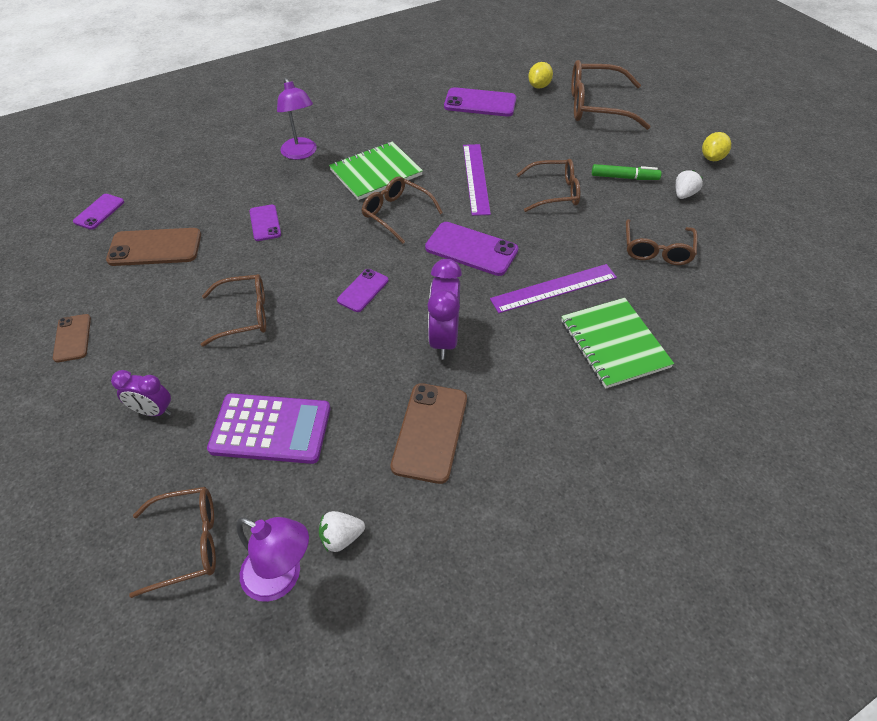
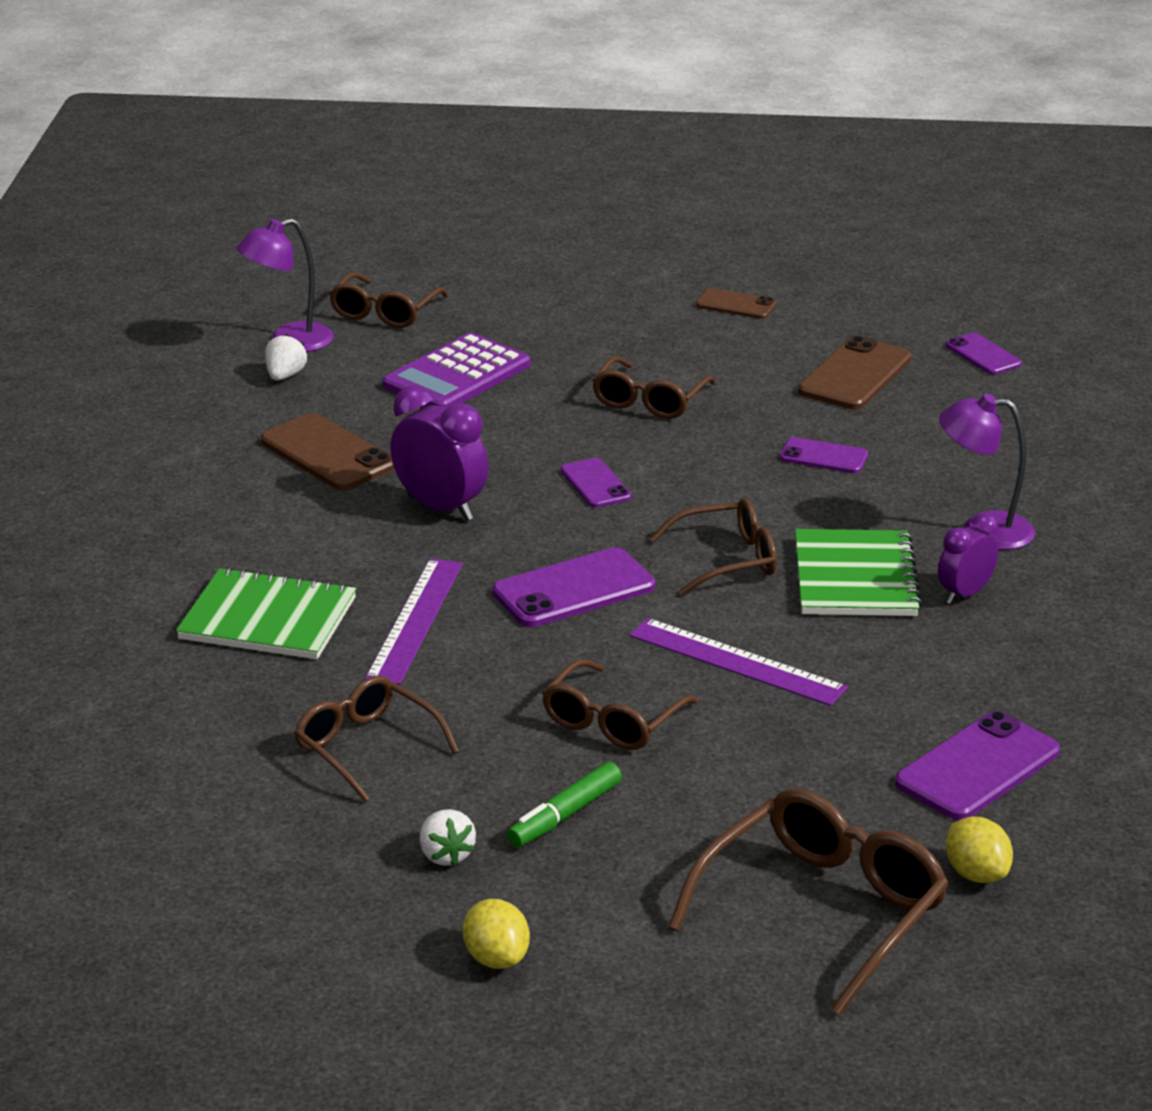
camera: 125 degrees right, 20 degrees down
purple clock [111,370,171,416] -> purple clock moved to [938,513,999,604]

